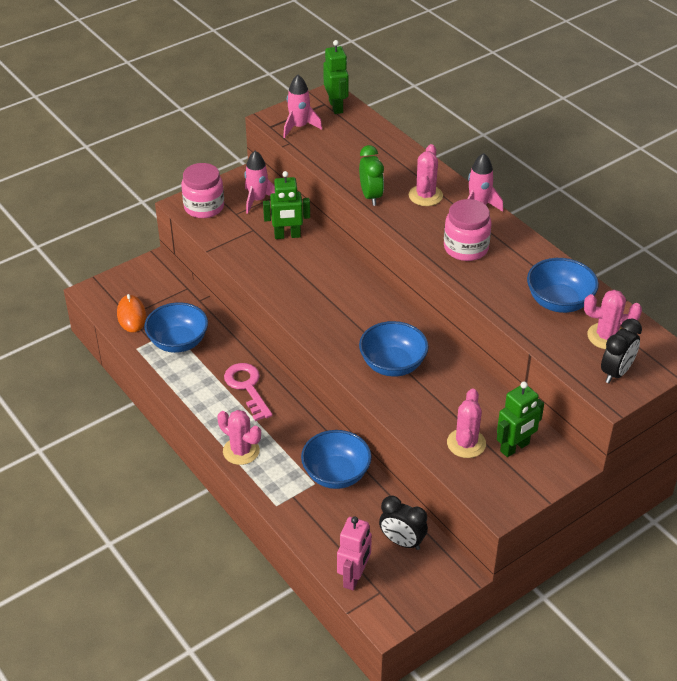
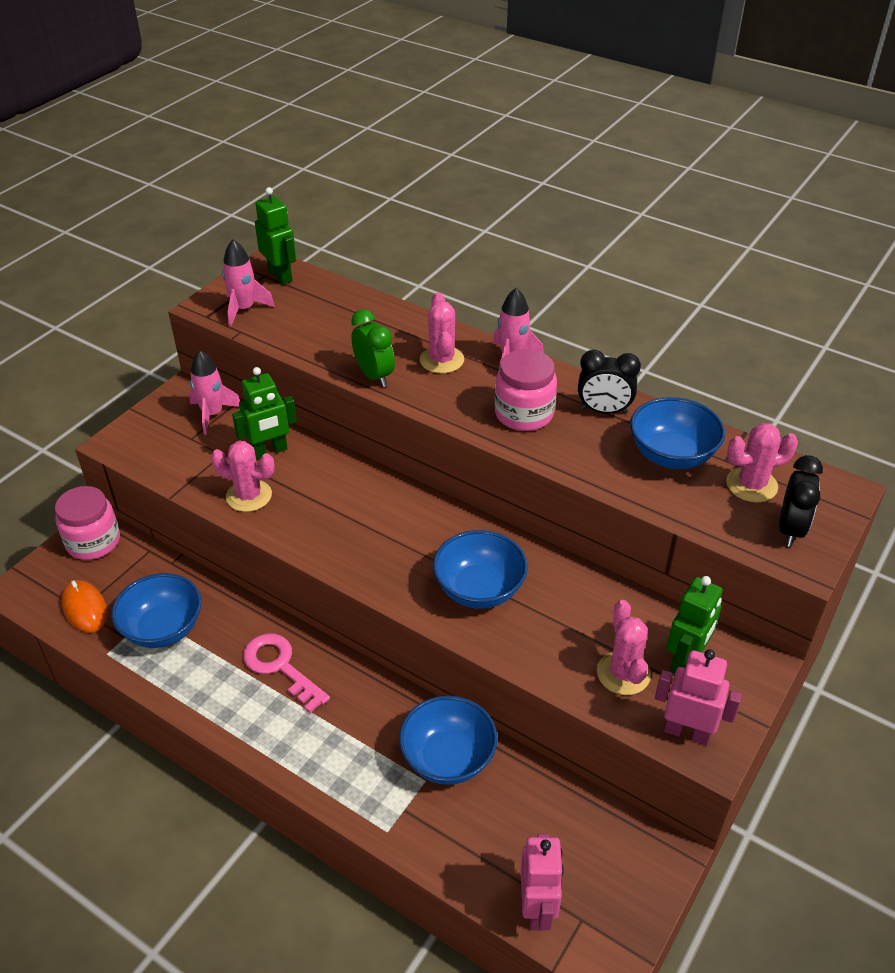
camera: 20 degrees left, 0 degrees up
pink jar [181,163,224,218] -> pink jar moved to [55,486,120,560]
pink cactus [217,410,261,465] -> pink cactus moved to [211,441,275,512]
black clock [379,496,428,550] -> black clock moved to [578,350,641,414]
none -> pink robot [655,649,742,745]

